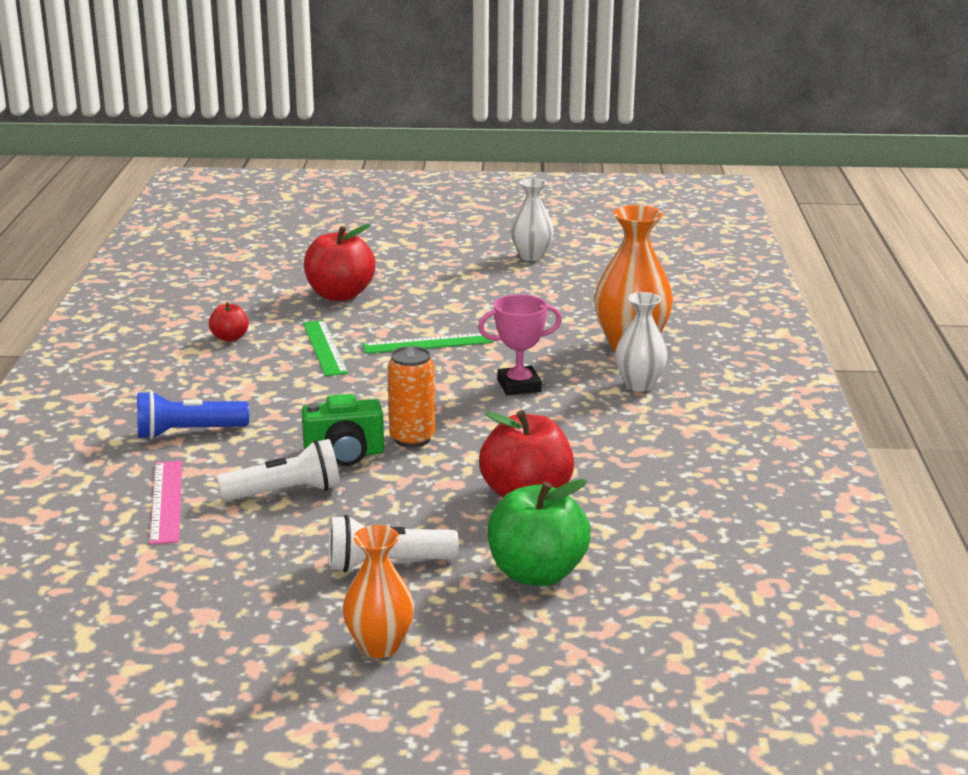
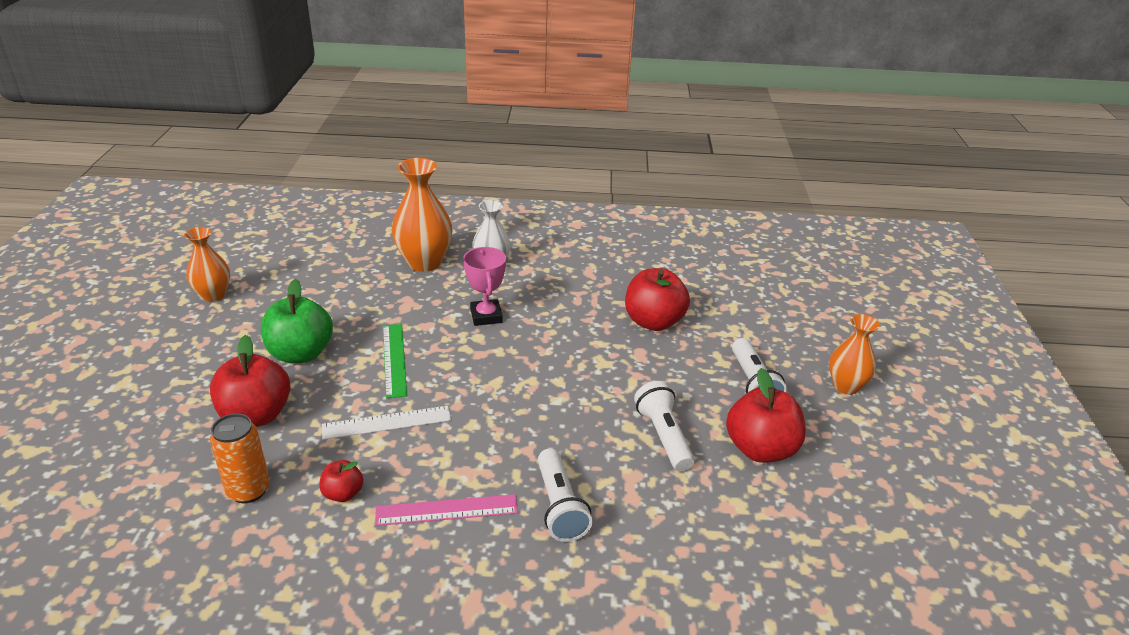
camera: 90 degrees left, 10 degrees up
blue flashlight [137,391,249,440] -> white flashlight [538,448,592,542]
pink ruler [149,461,182,545] -> pink ruler moved to [375,494,518,526]
green camera [301,394,384,466] -> none
green ruler [303,320,348,376] -> white ruler [322,406,451,440]
orange can [388,346,435,448] -> orange can moved to [210,413,270,503]
green apple [487,479,591,586] -> green apple moved to [261,279,333,363]
white vase [511,178,554,261] -> orange vase [184,227,230,302]
none -> red apple [726,368,806,463]

